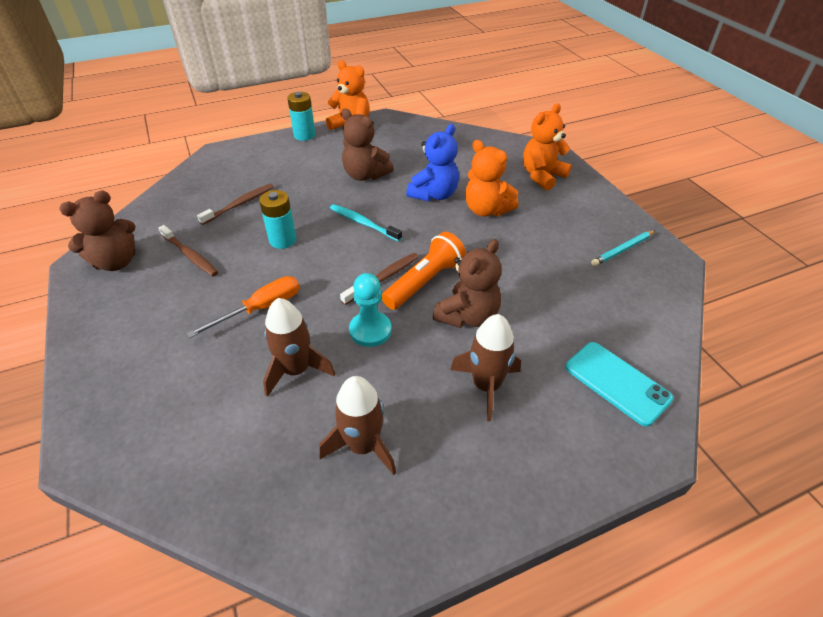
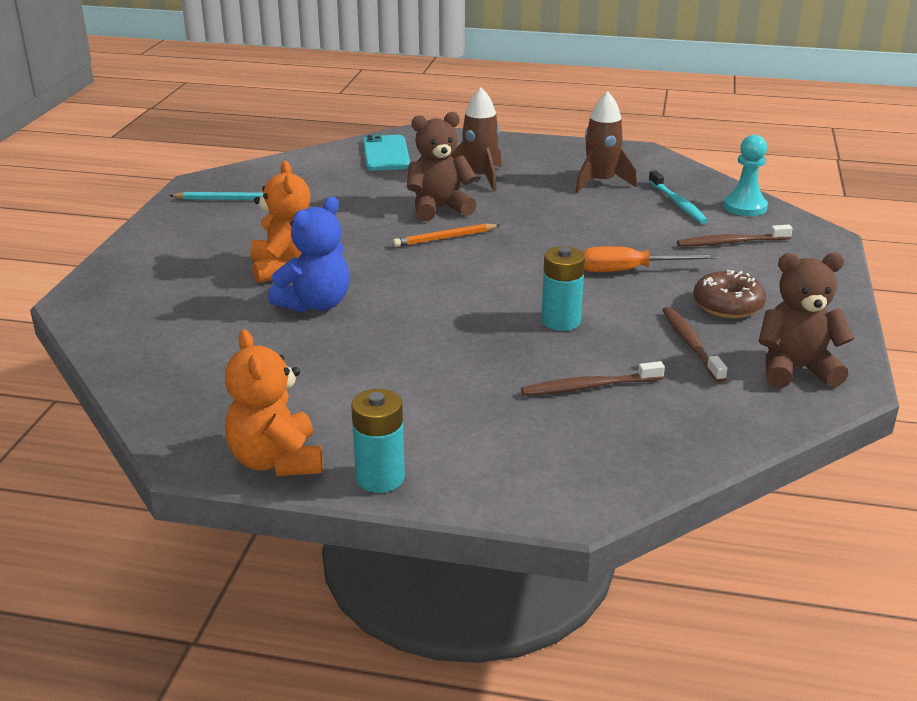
camera: 145 degrees left, 15 degrees down
brown rocket [263,298,335,397] -> none
turquoise toothbrush [330,204,402,241] -> turquoise toothbrush moved to [648,170,708,224]
brown toothbrush [340,253,419,305] -> brown toothbrush moved to [677,224,793,247]
brown teddy bear [341,109,394,181] -> none
turquoise pawn [349,273,392,347] -> turquoise pawn moved to [723,135,768,216]
orange flashlight [382,232,466,310] -> orange pencil [393,224,500,247]
blue teddy bear [406,124,459,202] -> blue teddy bear turned 150 degrees clockwise [268,197,349,313]
orange teddy bear [523,103,572,190] -> none
none -> brown donut [693,270,766,318]

